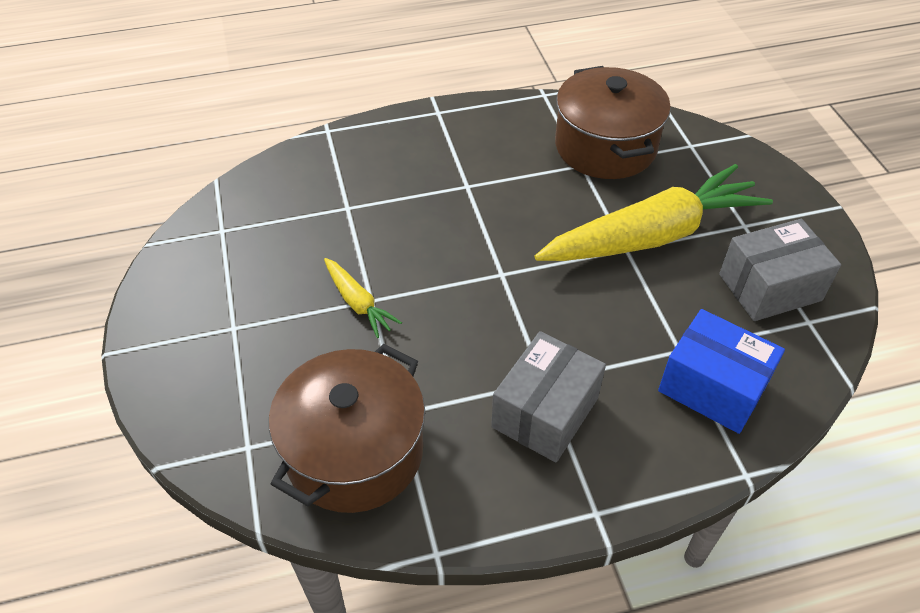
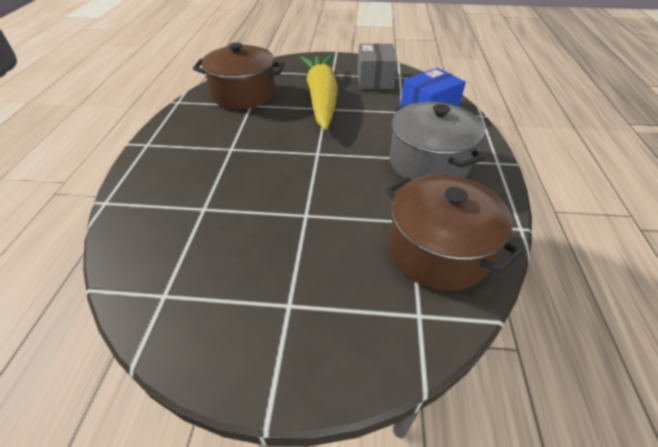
camera: 70 degrees left, 5 degrees down
yellow carrot [324,258,402,338] -> none
grey box [491,331,606,463] -> grey pot [390,102,485,179]

